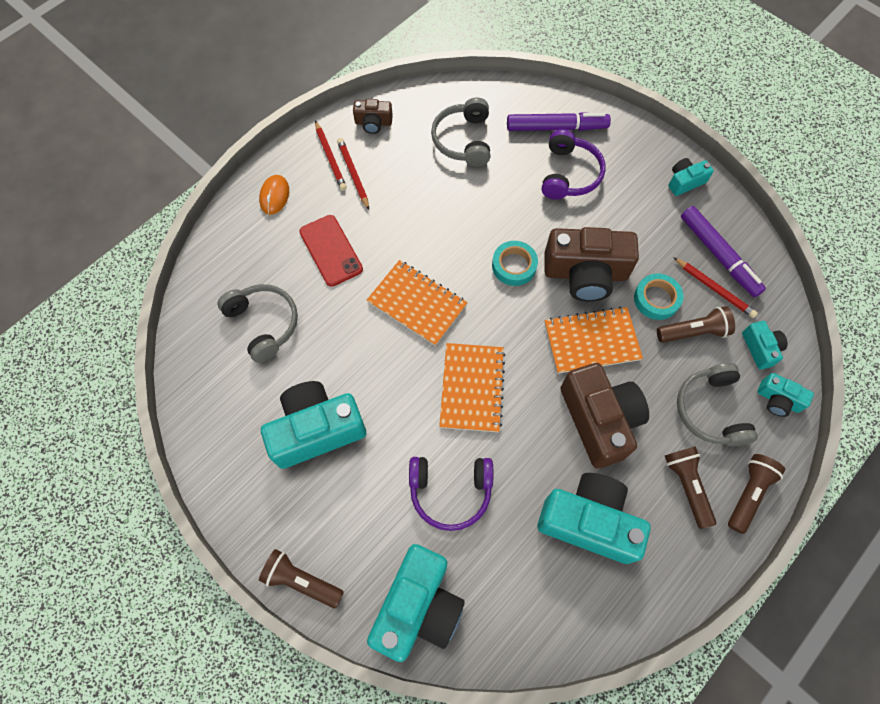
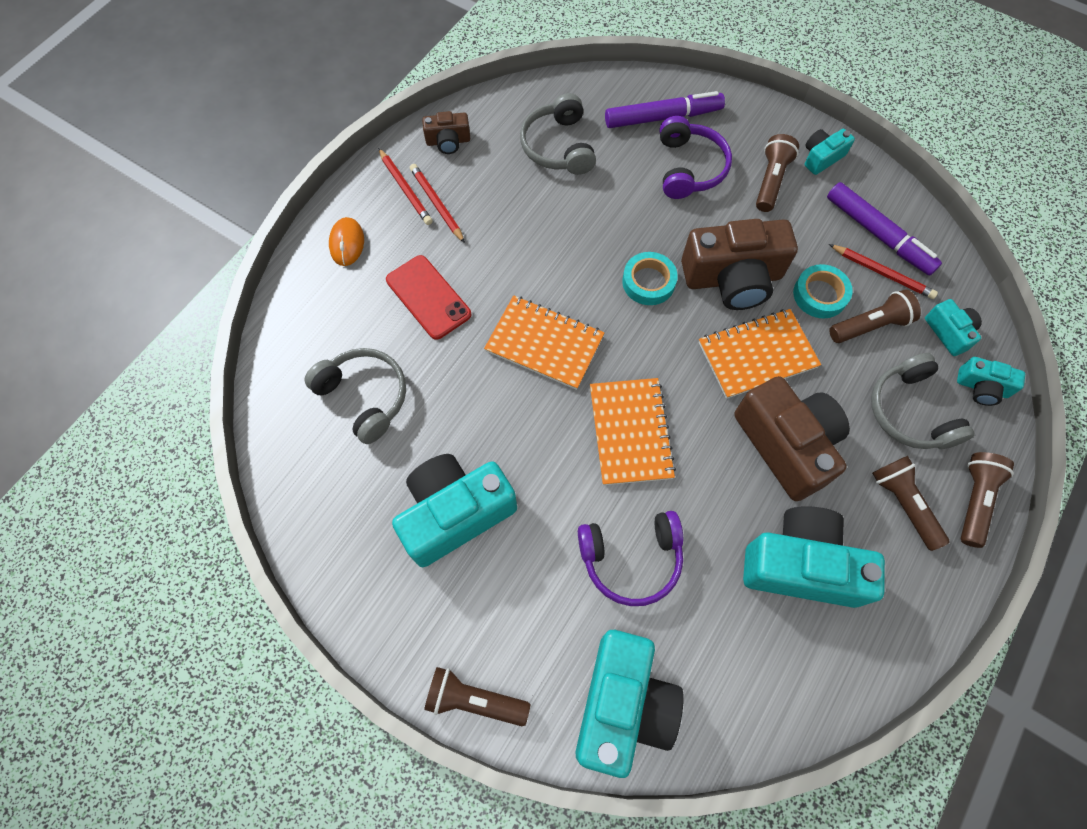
camera: 10 degrees left, 0 degrees up
none -> brown flashlight [756,134,799,212]

